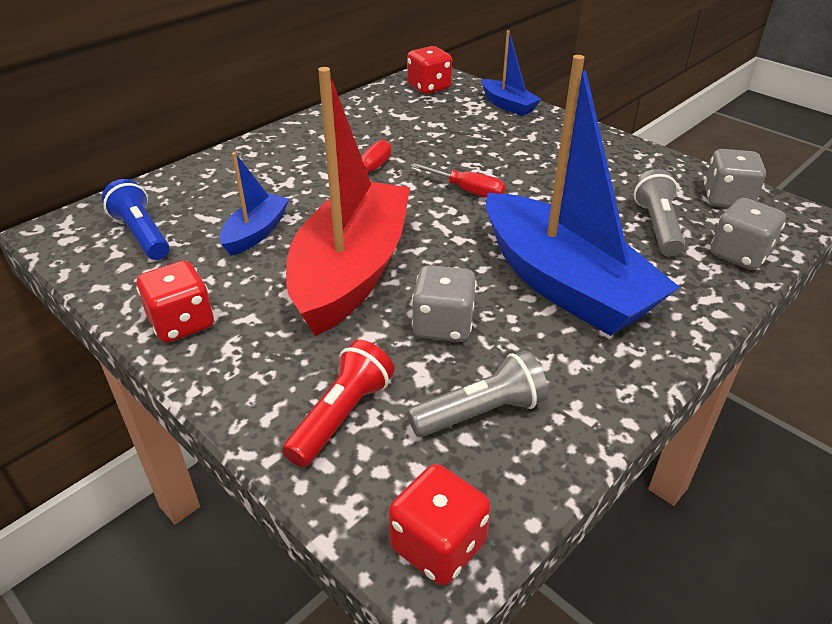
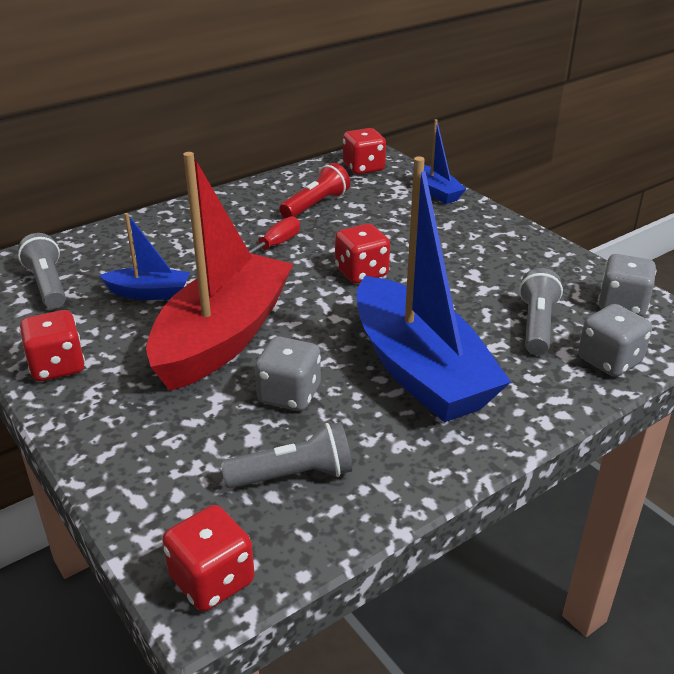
camera: 10 degrees right, 5 degrees down
blue flashlight [102,179,169,260] -> grey flashlight [18,233,66,309]
blue boat [220,152,289,256] -> blue boat turned 60 degrees clockwise [99,213,190,300]
red flashlight [282,340,394,467] -> red flashlight moved to [279,163,350,218]
red screwdriver [411,163,506,198] -> red dice [335,224,390,283]

